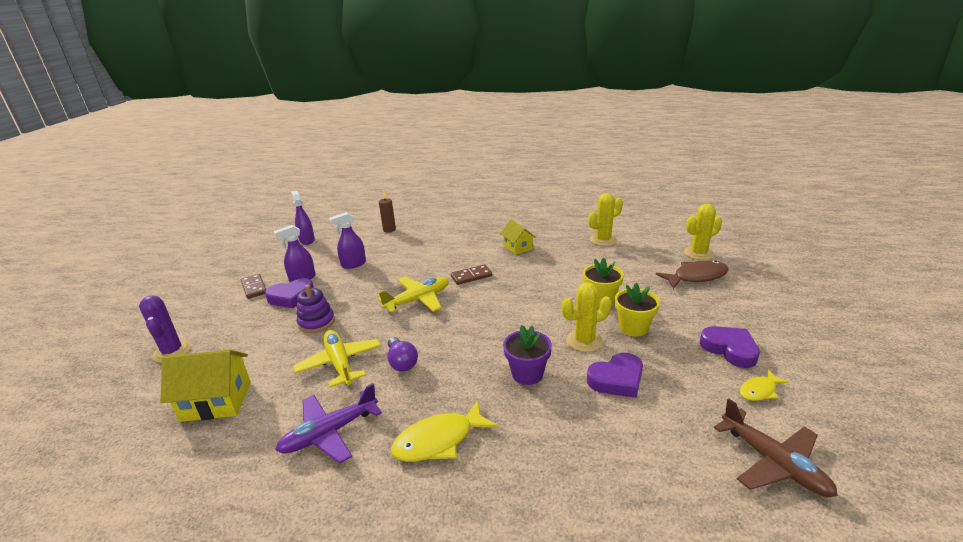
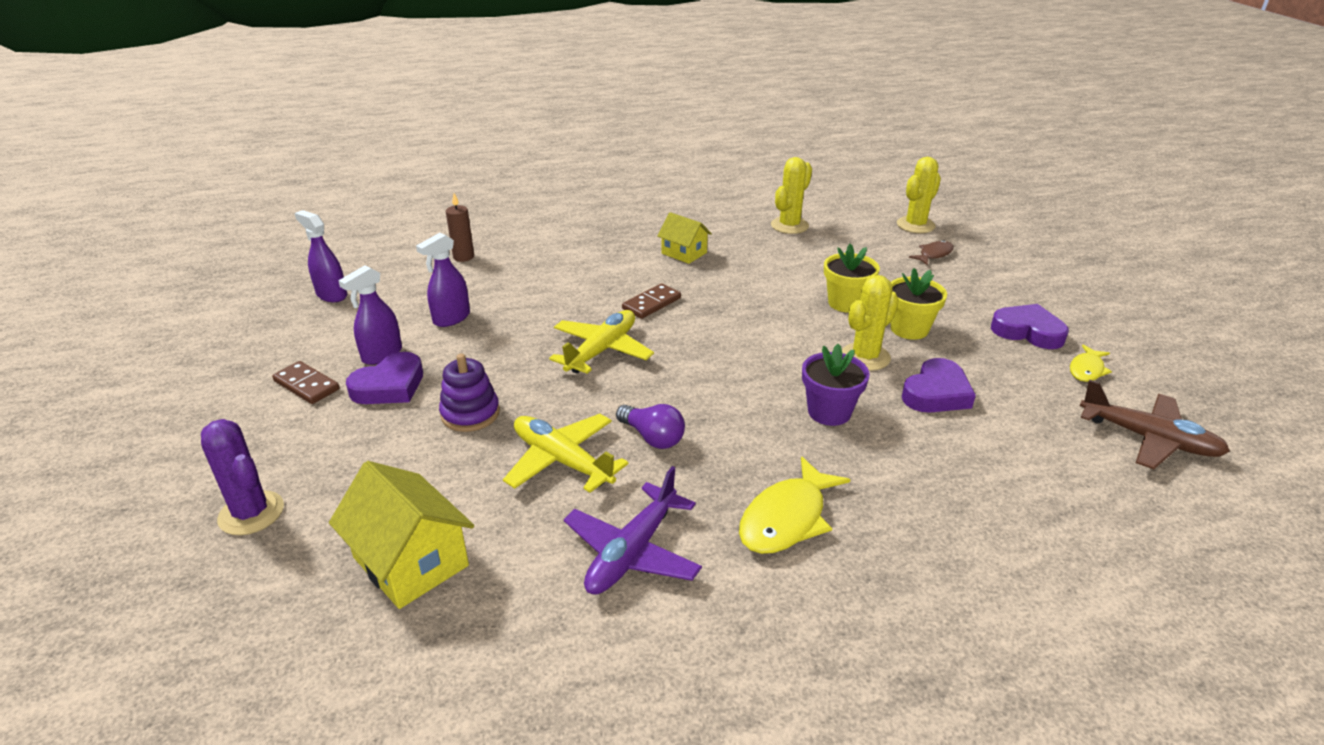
camera: 25 degrees left, 5 degrees up
yellow house [160,350,251,422] -> yellow house turned 75 degrees clockwise [329,461,474,609]
brown fish [656,260,729,289] -> brown fish [909,240,954,265], size x0.57

